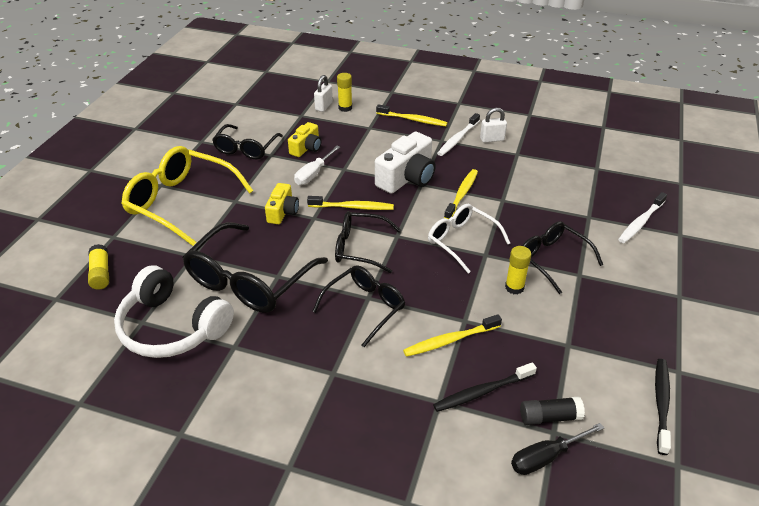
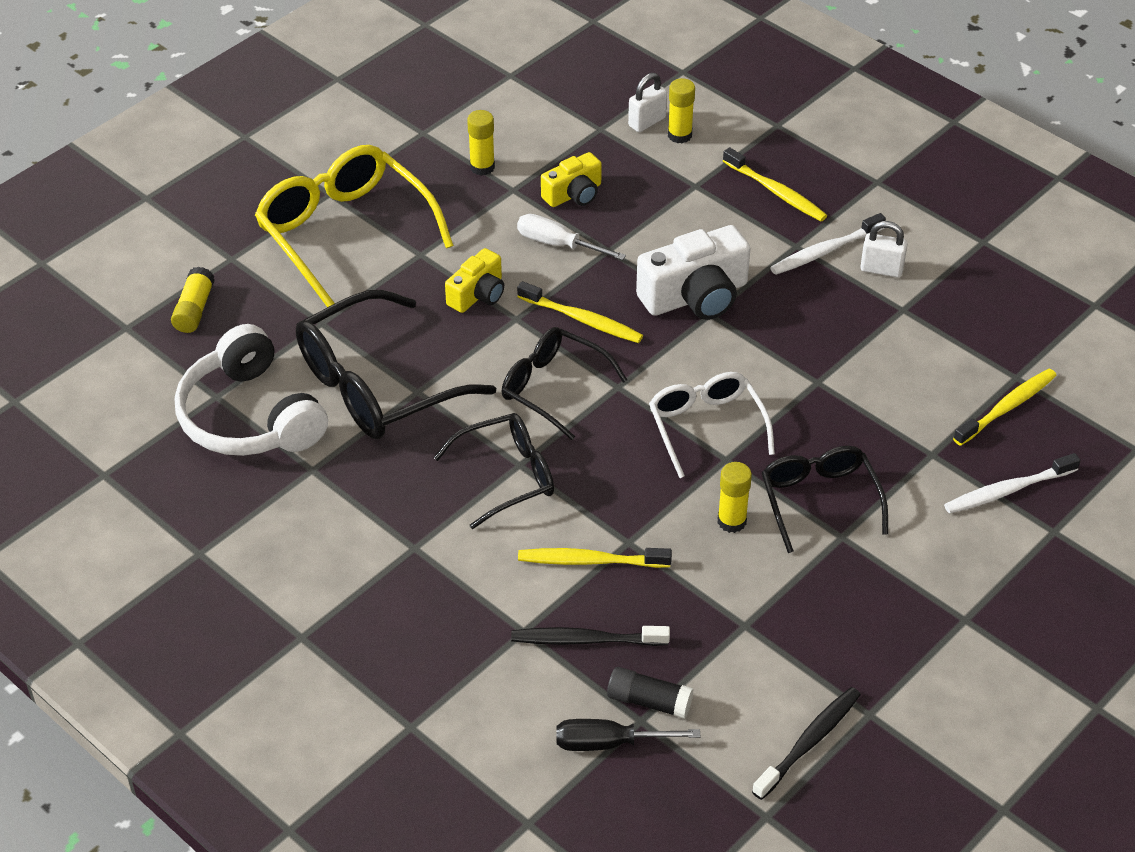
camera: 25 degrees right, 5 degrees up
black glasses [212,124,283,160] -> yellow glue stick [467,110,495,176]
white screwdriver [294,146,340,185] -> white screwdriver turned 60 degrees clockwise [517,214,626,260]
yellow toothbrush [444,169,478,219] -> yellow toothbrush moved to [953,369,1057,446]

